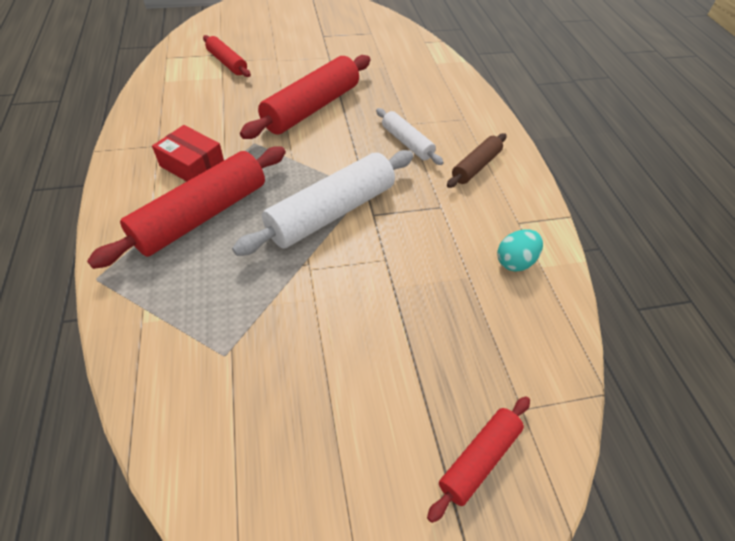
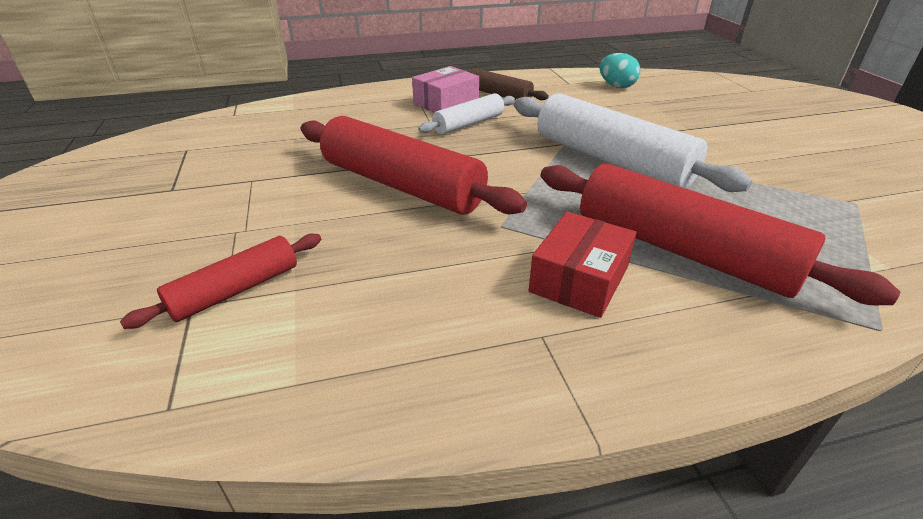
camera: 90 degrees left, 15 degrees down
red rolling pin [427,396,530,523] -> none
none -> pink box [412,66,479,113]

